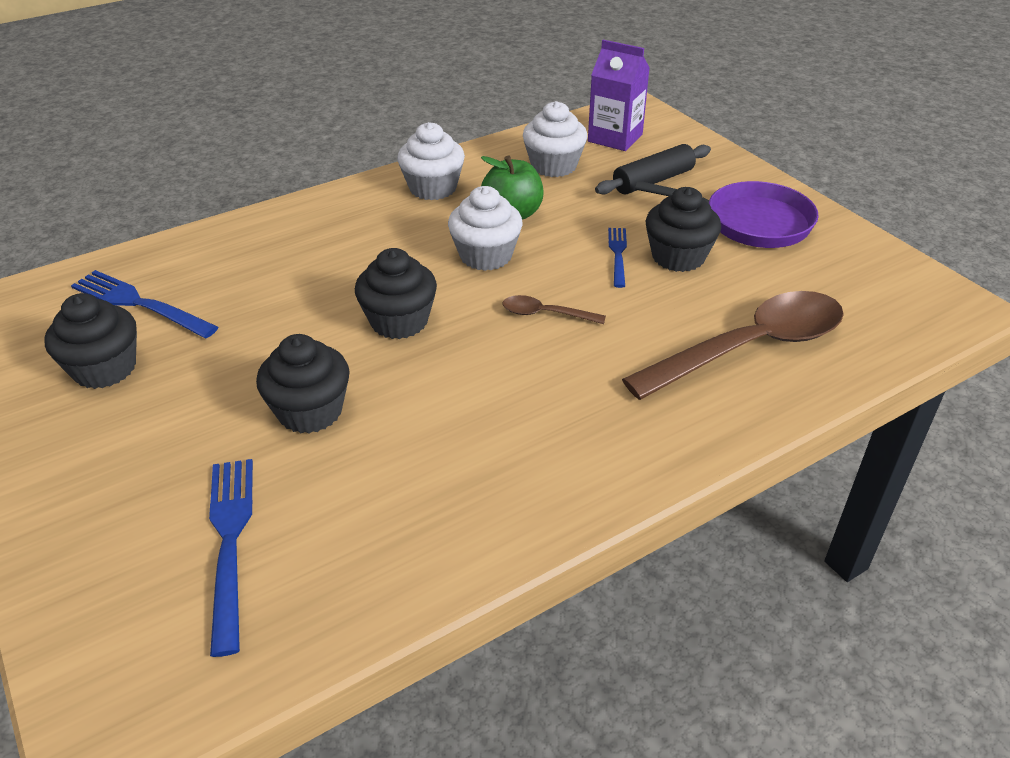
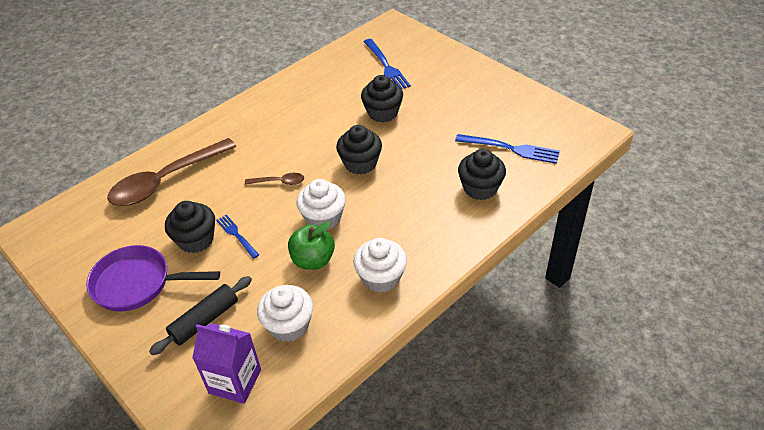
camera: 170 degrees right, 5 degrees up
black cupcake [45,293,137,389] -> black cupcake moved to [458,149,506,200]
blue fork [608,228,627,288] -> blue fork turned 150 degrees clockwise [216,215,259,259]

